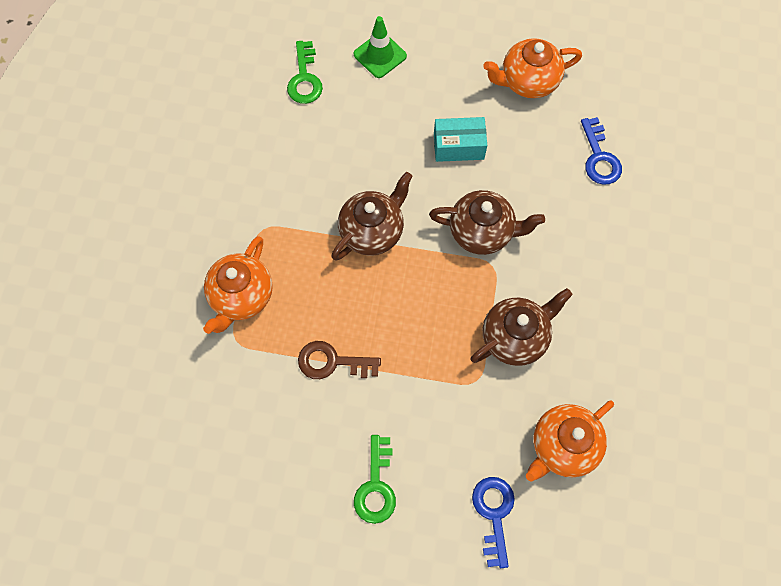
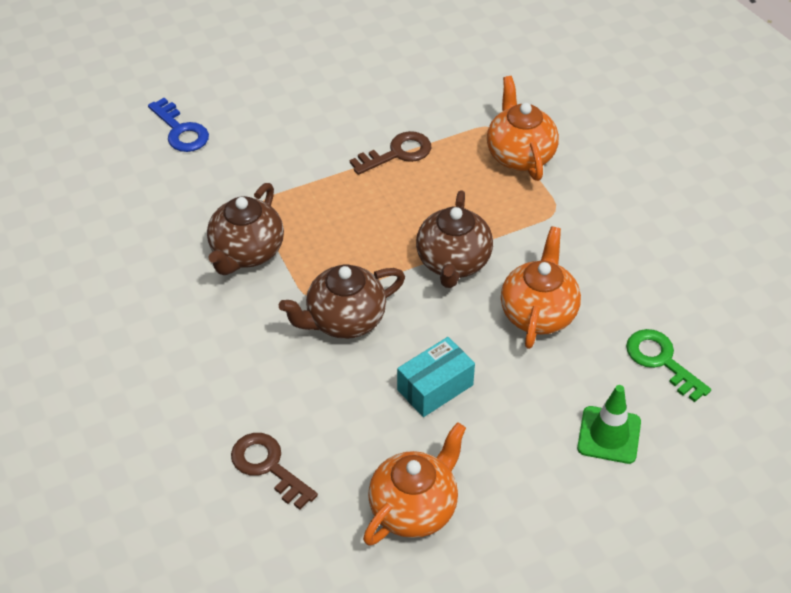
camera: 145 degrees right, 20 degrees down
green key [354,435,396,524] -> none
orange teapot [526,400,614,482] -> orange teapot moved to [501,226,581,349]
blue key [581,117,622,185] -> brown key [231,433,318,510]

